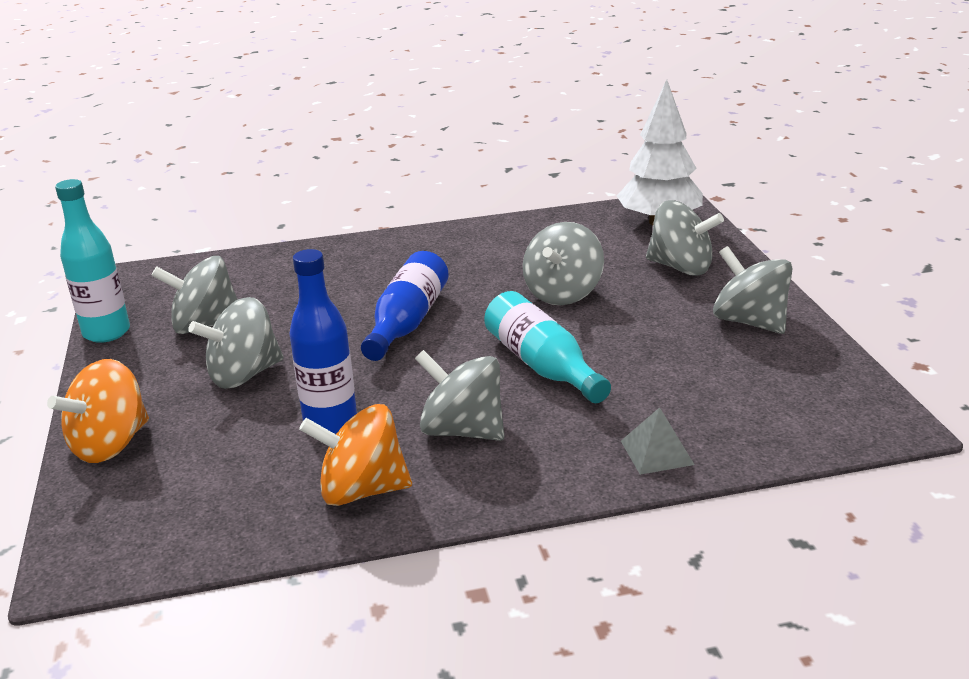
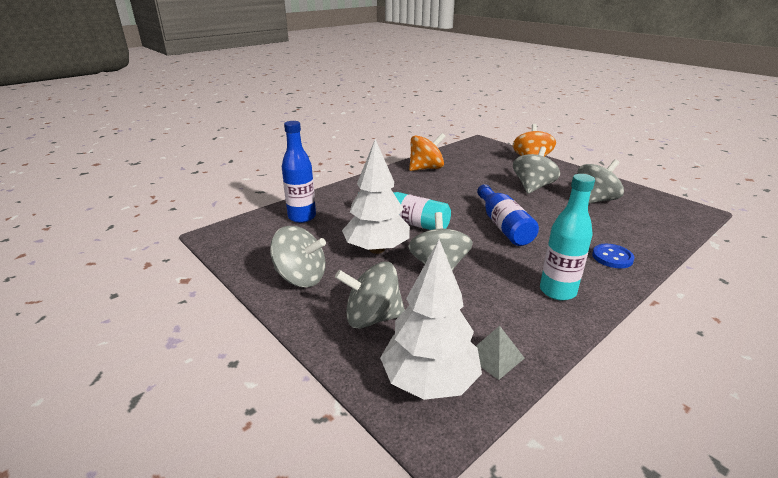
camera: 150 degrees right, 0 degrees up
turquoise bottle [55,179,130,343] -> turquoise bottle moved to [540,174,595,301]
blue bottle [289,249,357,434] -> blue bottle moved to [282,121,316,223]
grey spinning top [415,350,504,441] -> none
grey pyramid [621,407,695,475] -> grey pyramid moved to [476,326,525,380]
none -> white tree [342,139,410,254]
none -> blue button [592,244,635,268]

